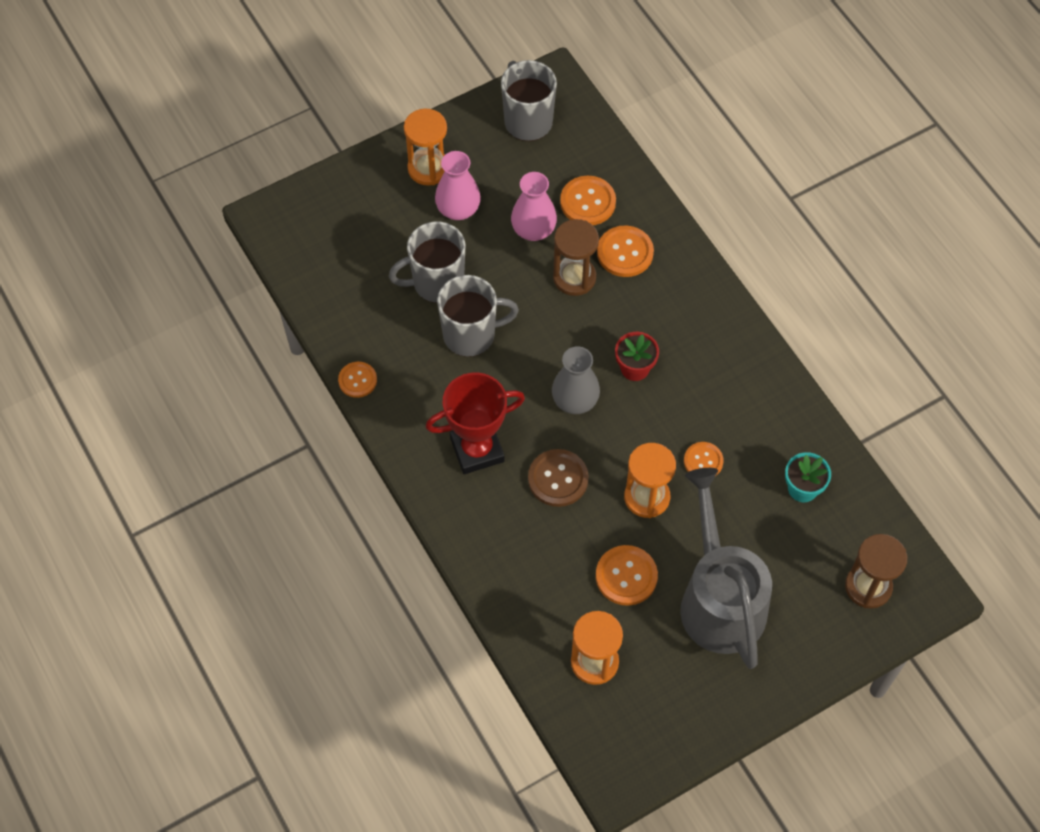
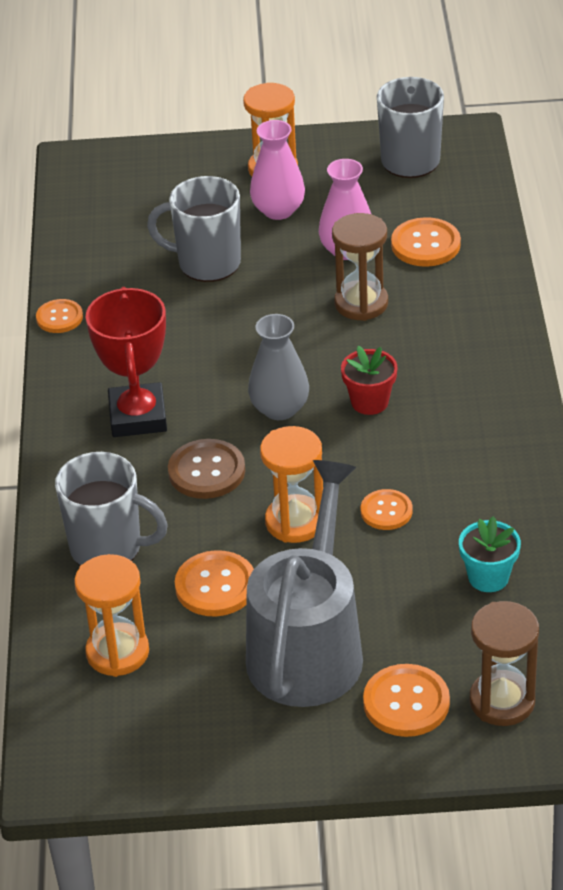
camera: 30 degrees right, 20 degrees down
red trophy [426,373,525,474] -> red trophy turned 75 degrees clockwise [86,287,167,437]
grey mug [437,275,519,357] -> grey mug moved to [55,452,168,566]
orange button [597,226,654,277] -> orange button moved to [363,664,450,737]

